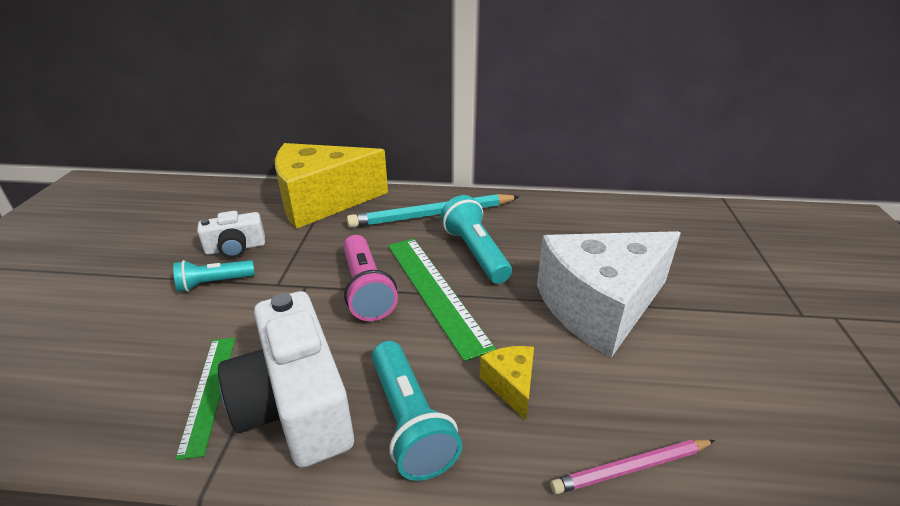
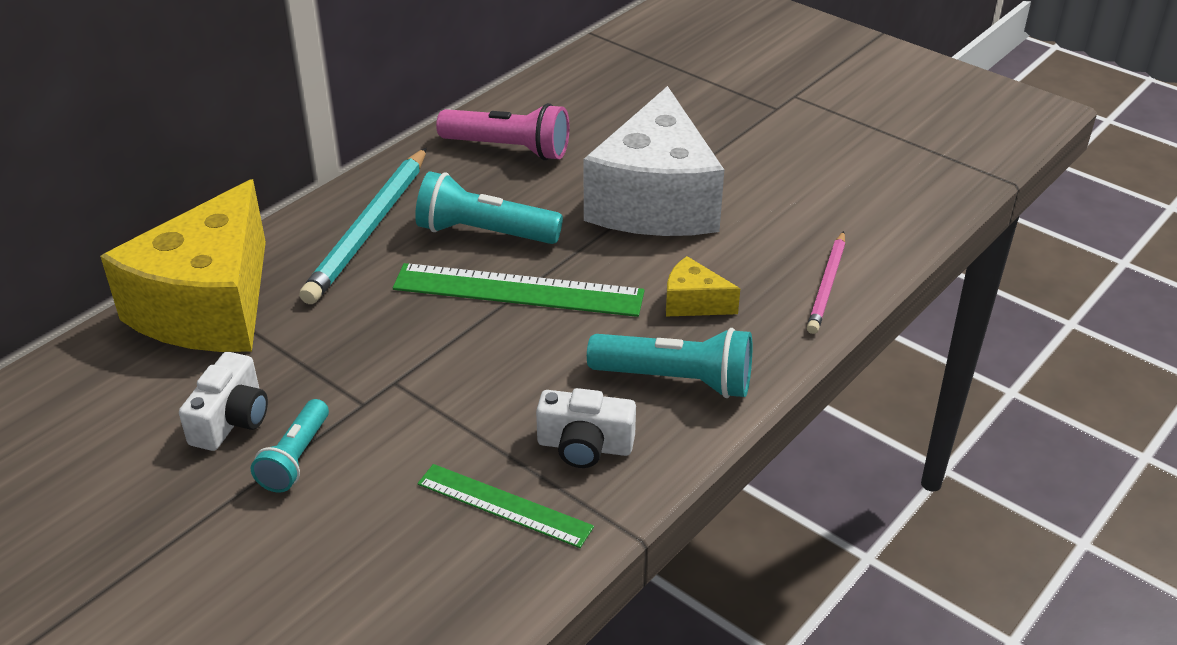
camera: 55 degrees left, 5 degrees up
white camera [218,291,354,468] -> white camera [536,388,636,468], size x0.53
pink flashlight [343,235,398,321] -> pink flashlight moved to [436,103,569,160]

